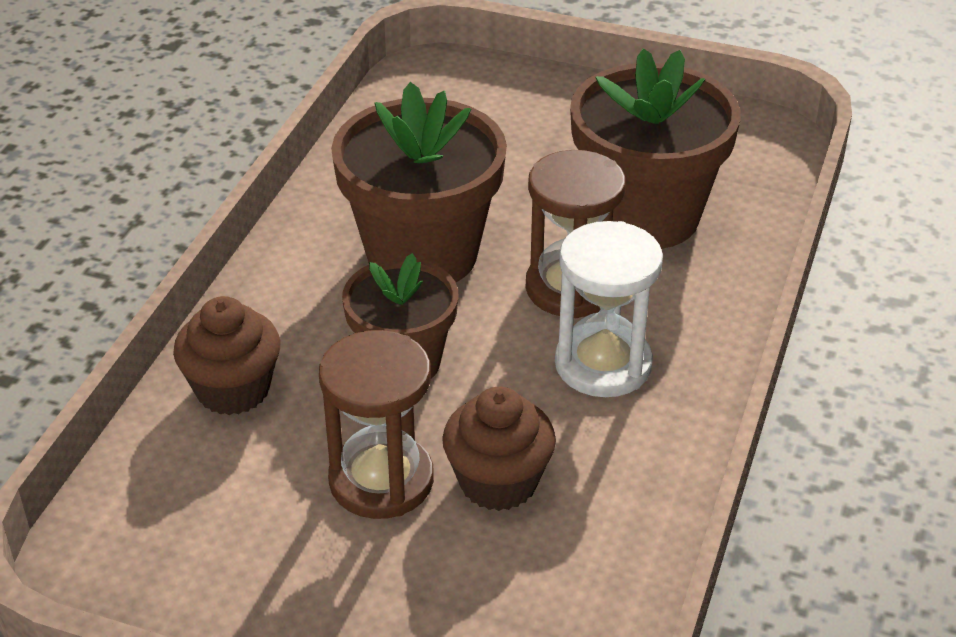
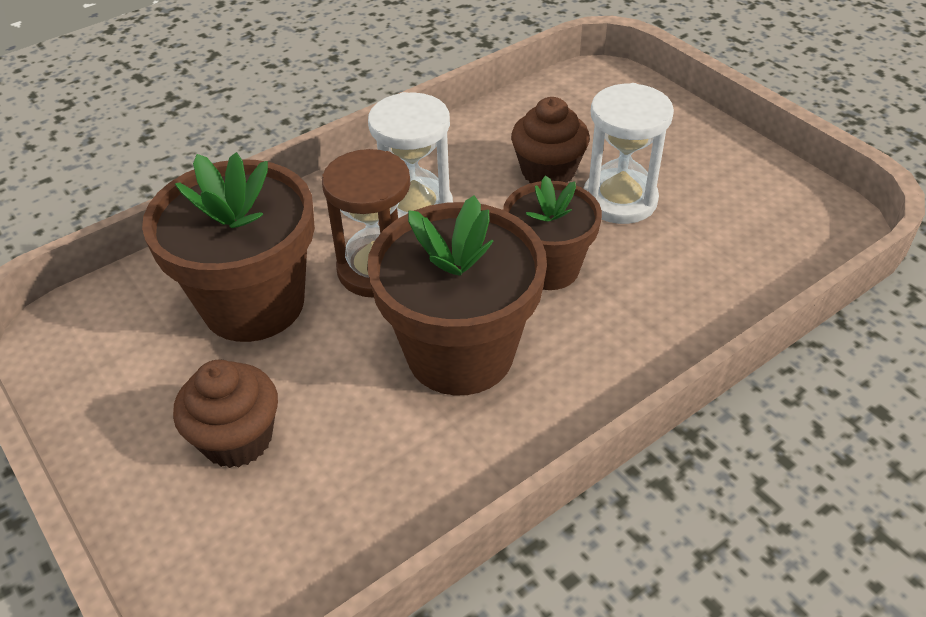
camera: 145 degrees left, 5 degrees up
brown cupcake [173,296,280,415] -> brown cupcake moved to [173,360,278,468]
brown hourglass [319,330,434,519] -> white hourglass [583,83,674,224]

